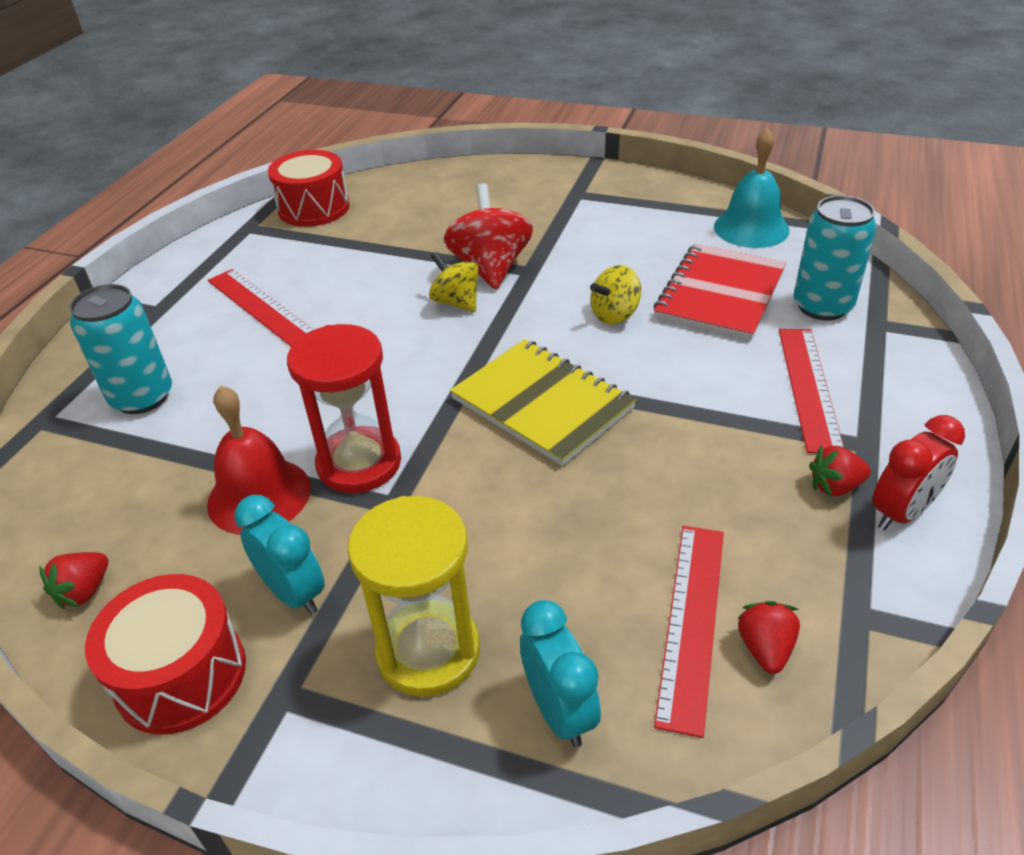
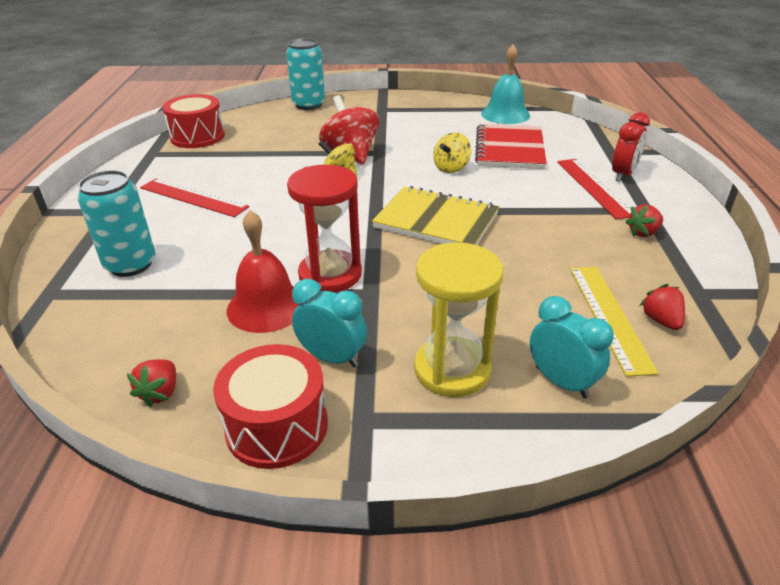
camera: 20 degrees left, 5 degrees down
red ruler [654,526,724,738] -> yellow ruler [570,267,659,377]
turquoise can [793,195,877,321] -> turquoise can moved to [286,38,325,110]
red clock [872,415,965,530] -> red clock moved to [612,112,650,182]

